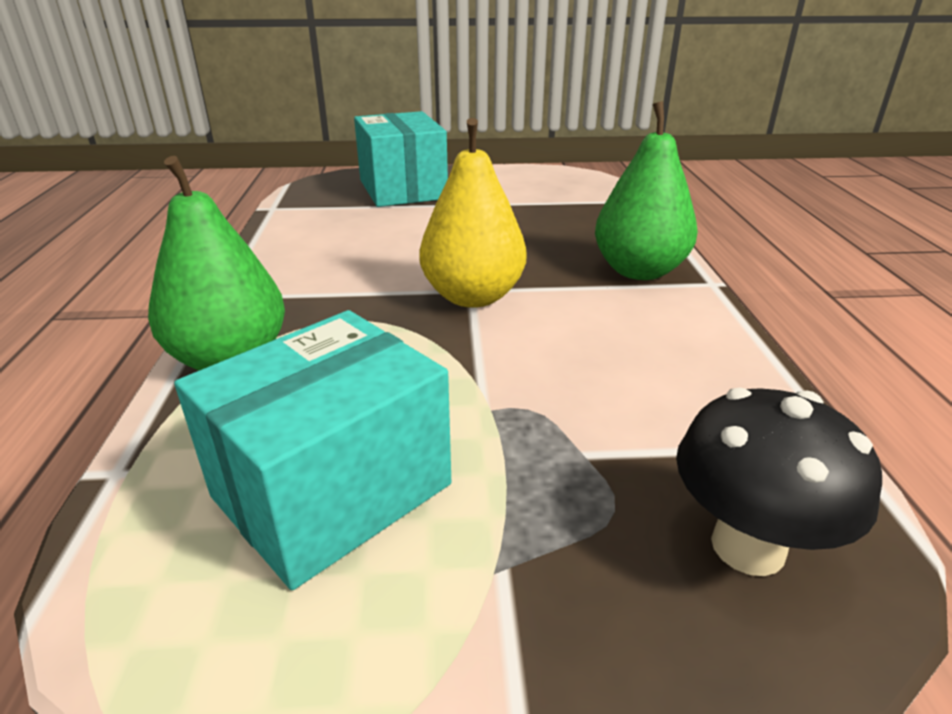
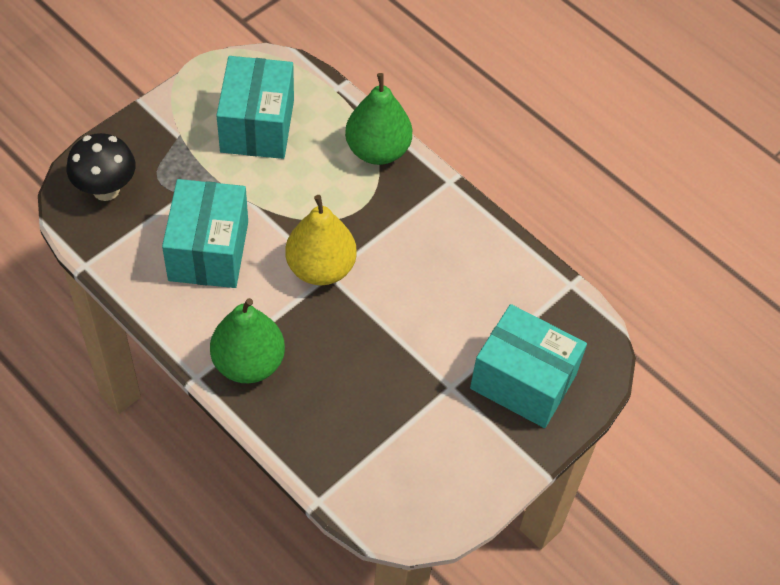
camera: 135 degrees right, 25 degrees up
none -> turquoise box [162,179,248,288]

